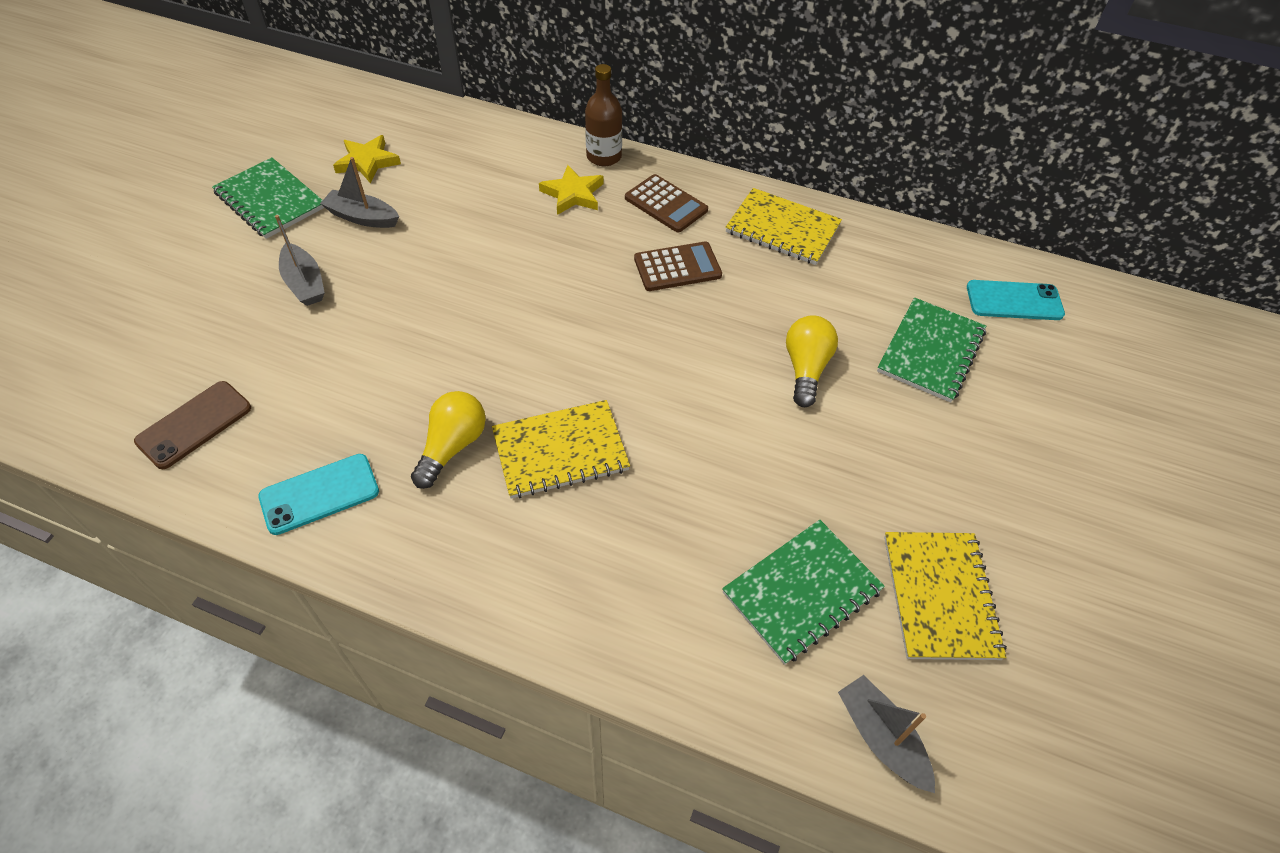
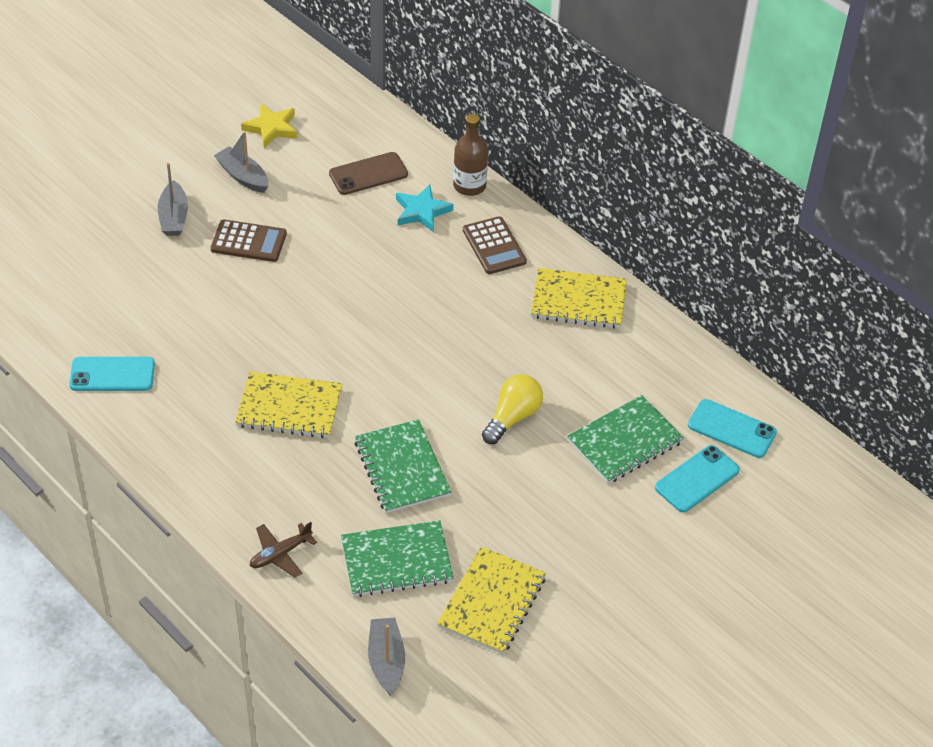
camera: 25 degrees right, 5 degrees down
brown phone [134,381,251,469] -> brown phone moved to [329,152,408,195]
green notebook [212,157,325,239] -> green notebook moved to [355,419,451,513]
yellow light bulb [411,391,486,489] -> none
yellow star [539,165,604,215] -> turquoise star [396,185,454,232]
brown calculator [634,241,722,291] -> brown calculator moved to [211,219,287,262]
yellow notebook [725,188,842,265] -> yellow notebook turned 45 degrees counterclockwise [531,268,627,329]
none -> brown plane [250,522,317,578]
none -> turquoise phone [655,445,740,512]

